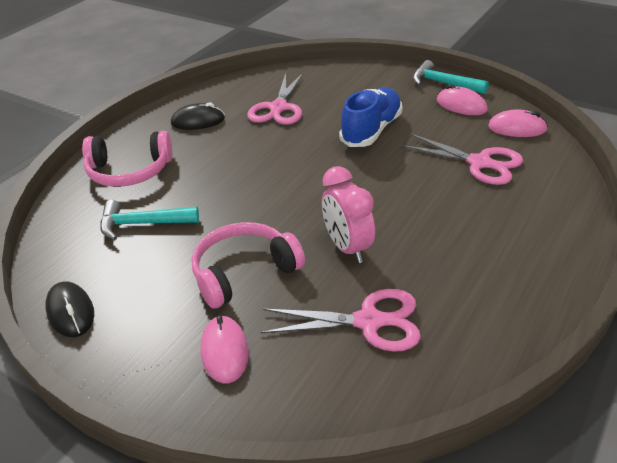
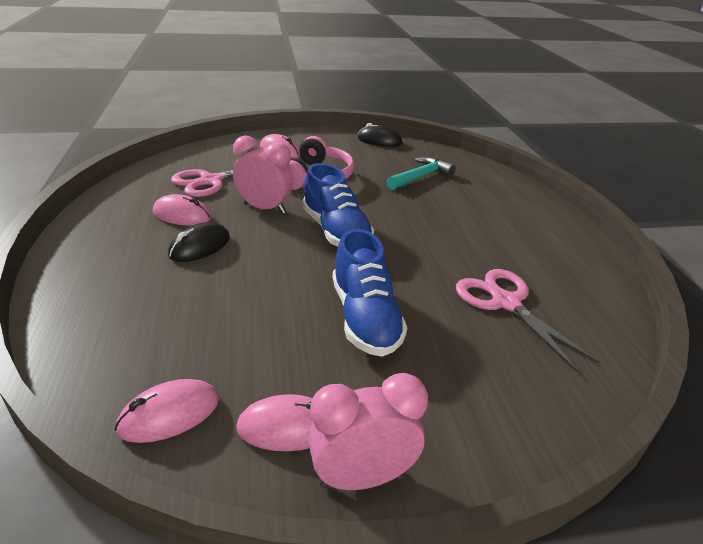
camera: 135 degrees right, 5 degrees down
pink headphones [82,131,173,187] -> none
black mouse [171,103,225,130] -> black mouse moved to [168,222,230,262]
pink scissors [400,133,523,185] -> none
turquoise hammer [413,60,489,94] -> pink clock [308,373,428,490]
none -> pink mouse [153,194,211,225]
none -> blue shoe [302,163,374,247]

